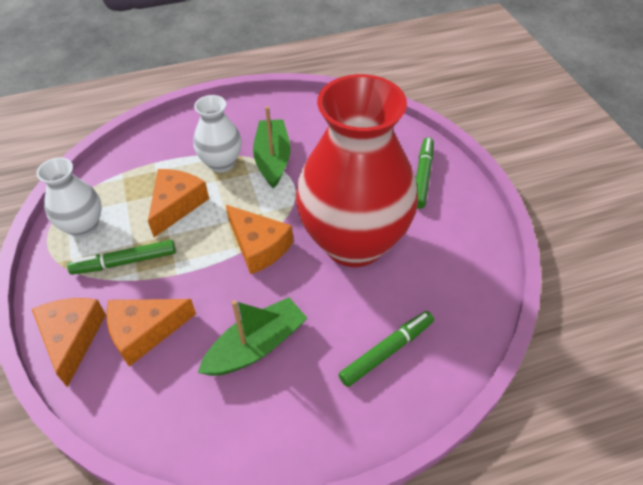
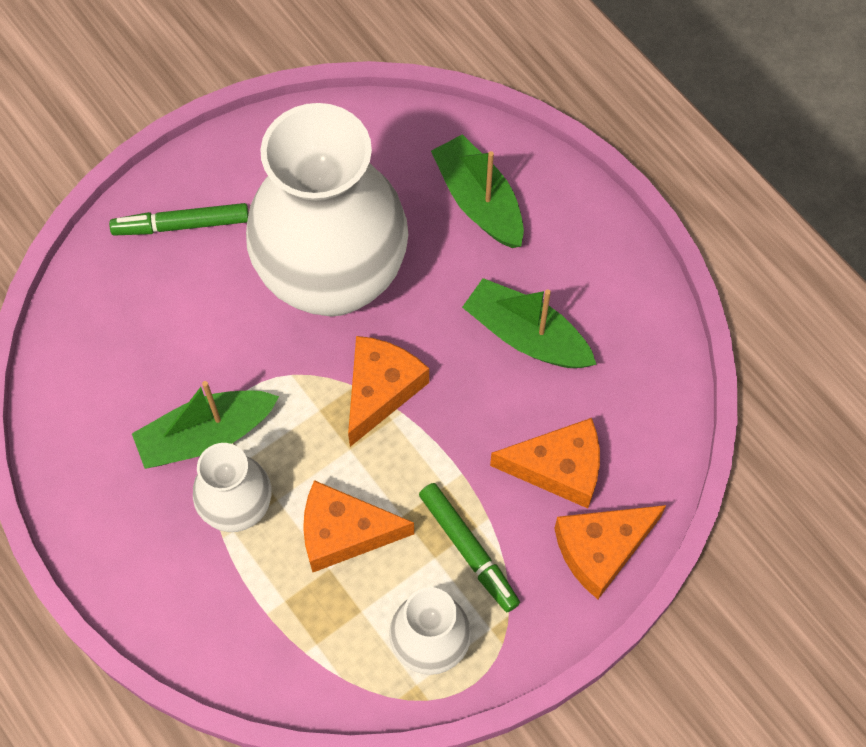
camera: 110 degrees left, 15 degrees up
orange cheese [107,299,196,367] -> orange cheese turned 45 degrees counterclockwise [490,418,600,508]
red vase [296,74,418,267] -> white vase [246,103,408,317]
green marker [338,311,434,387] -> green boat [431,134,524,248]

